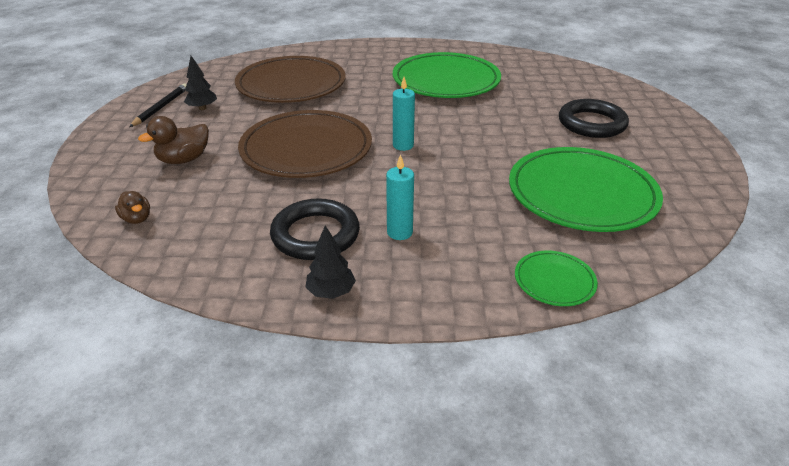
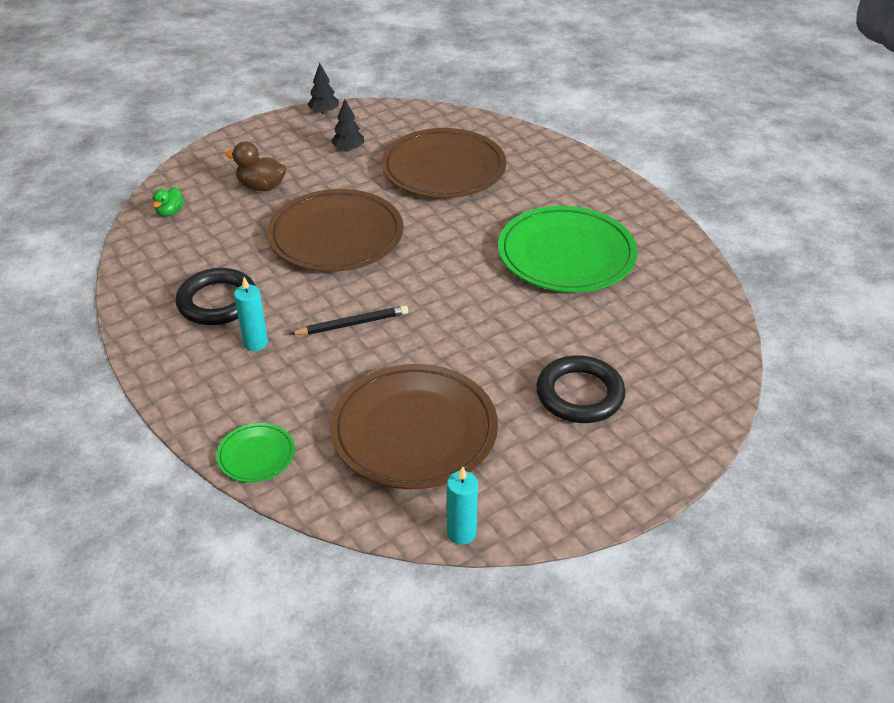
camera: 55 degrees right, 5 degrees up
brown duck [115,191,150,224] -> green duck [153,187,184,217]
black pencil [129,83,187,127] -> black pencil moved to [290,305,408,335]
black tree [305,225,356,299] -> black tree moved to [307,63,339,114]
turquoise candle [393,77,415,151] -> turquoise candle moved to [447,467,478,545]
green plate [509,147,663,232] -> brown plate [330,364,498,489]

